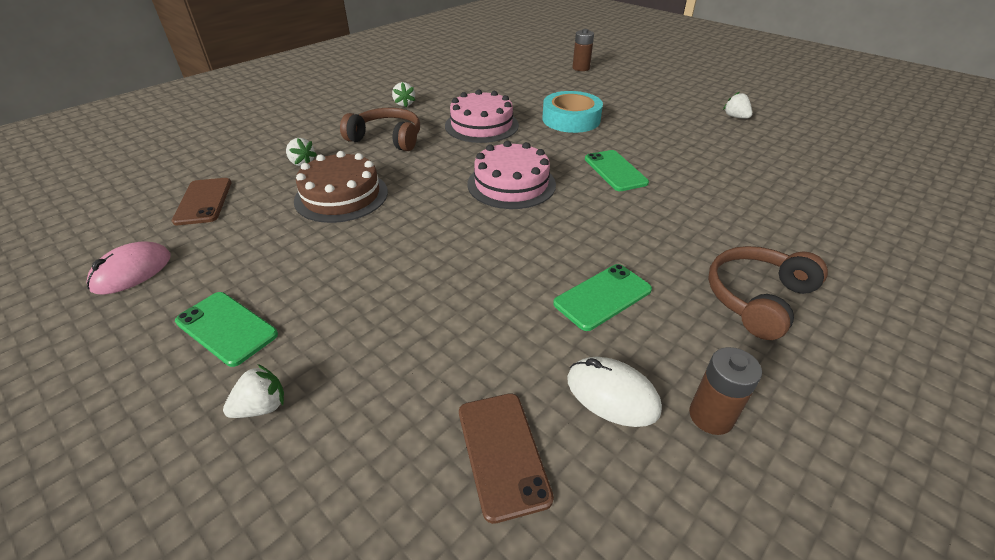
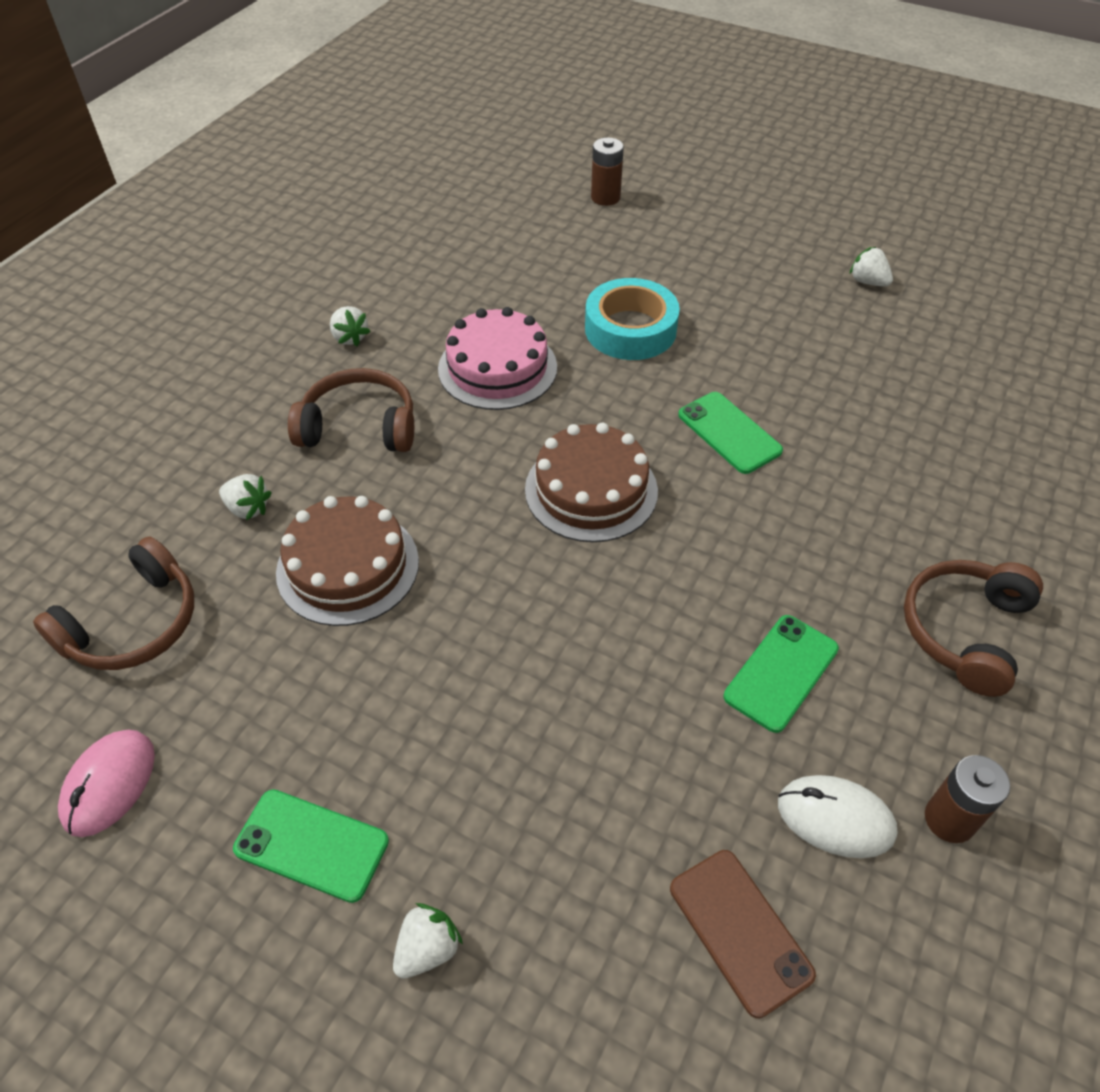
camera: 15 degrees left, 10 degrees up
brown phone [172,178,231,225] -> brown headphones [33,537,194,670]
pink cake [468,141,556,209] -> brown cake [525,423,658,542]

